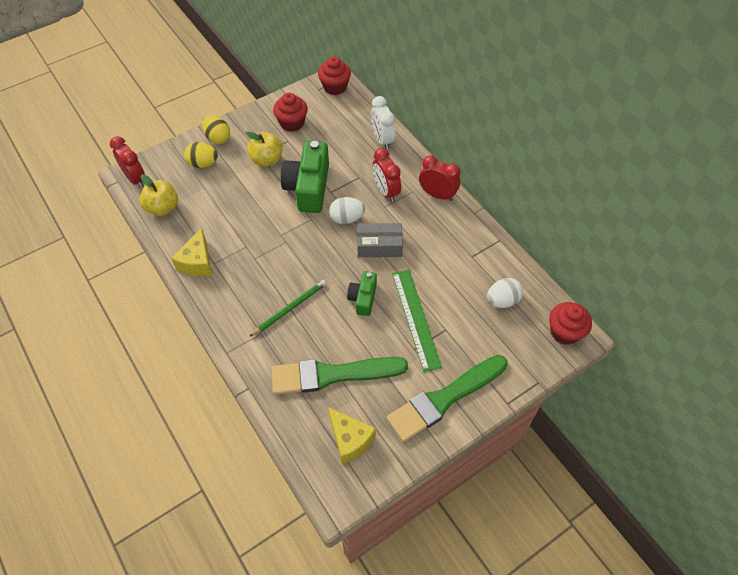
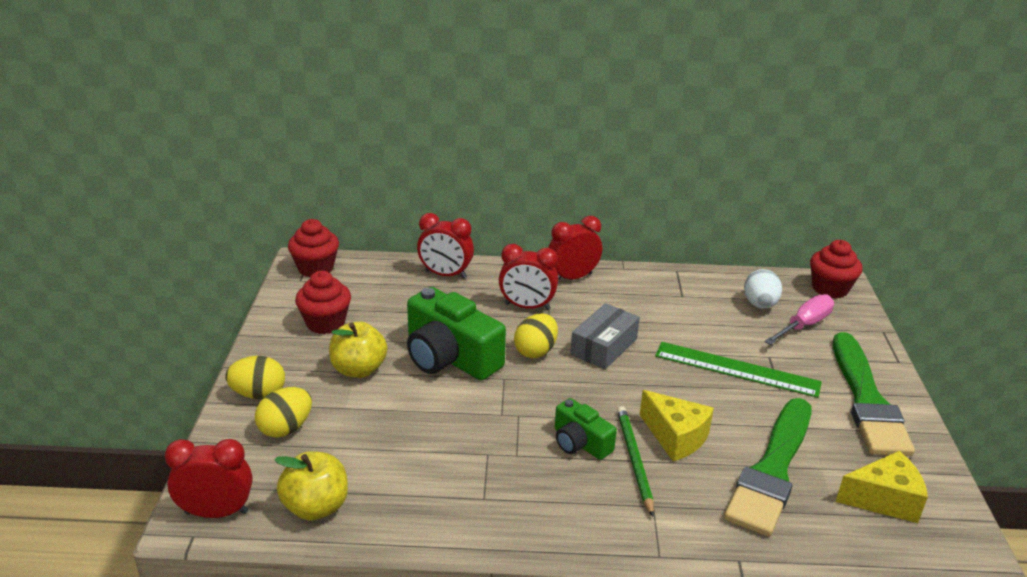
camera: 55 degrees left, 25 degrees down
yellow cheese [171,228,212,276] -> yellow cheese moved to [640,390,714,461]
white egg [329,197,365,224] -> yellow egg [514,313,558,358]
green camera [347,271,377,316] -> green camera moved to [555,398,617,460]
white clock [371,96,395,150] -> red clock [417,213,474,279]
none -> pink screwdriver [764,294,834,345]

